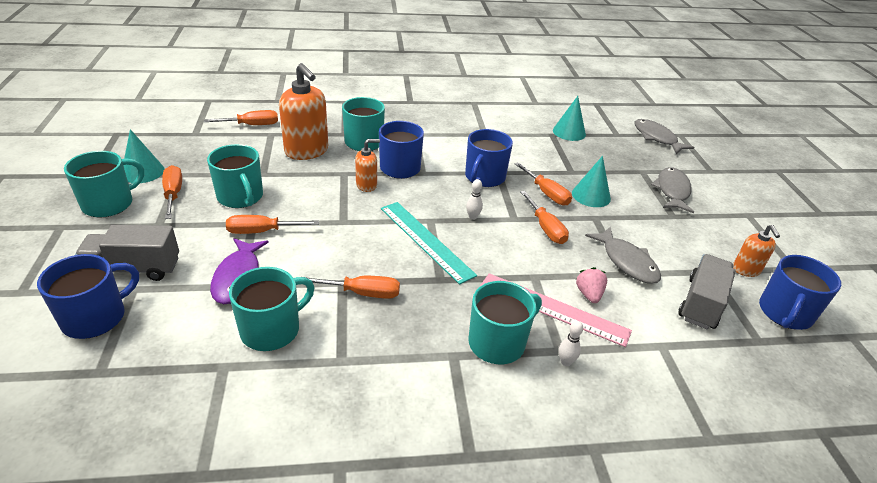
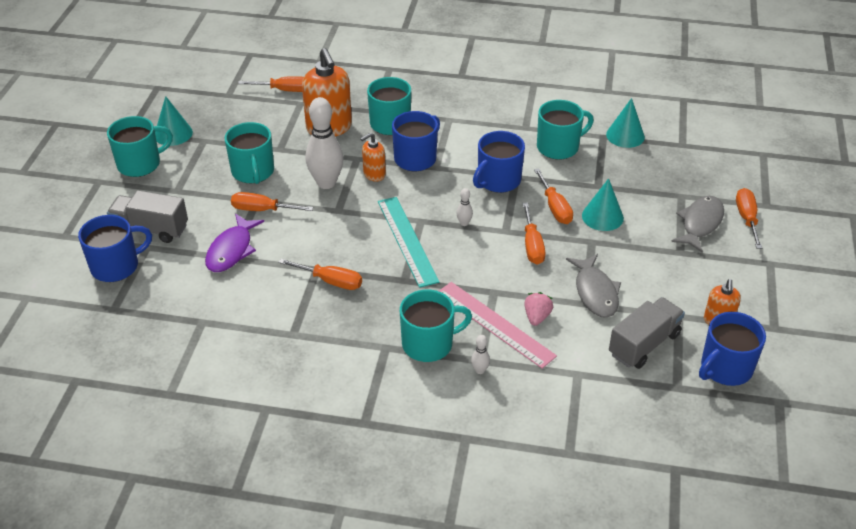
camera: 20 degrees right, 5 degrees up
orange screwdriver [162,165,182,219] -> orange screwdriver moved to [736,188,762,249]
turquoise mug [229,267,314,351] -> turquoise mug moved to [537,100,594,159]
orange soap dispenser [355,139,380,192] -> orange soap dispenser turned 150 degrees clockwise [360,132,386,182]
grey fish [635,119,695,155] -> none
none -> white bowling pin [306,97,344,189]

